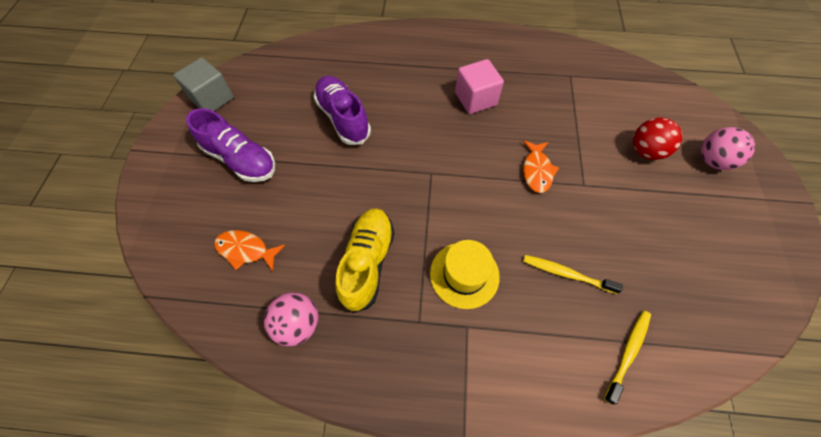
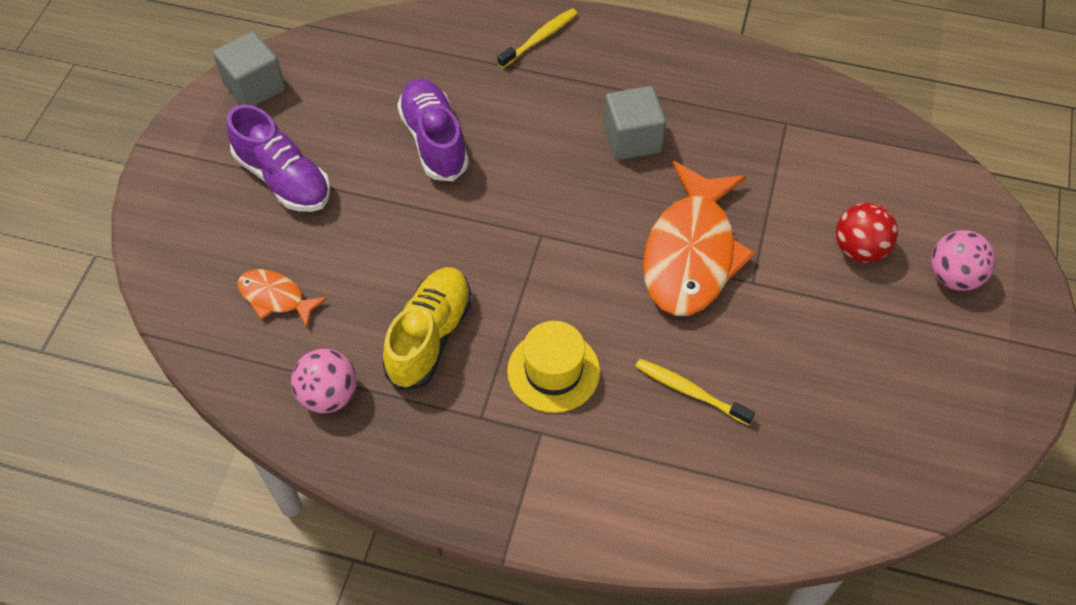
camera: 10 degrees right, 5 degrees down
pink cube [455,59,504,114] -> grey cube [604,86,666,160]
orange fish [523,140,559,193] -> orange fish [643,161,755,316], size x2.07
yellow toothbrush [604,310,651,405] -> yellow toothbrush moved to [497,8,578,68]

